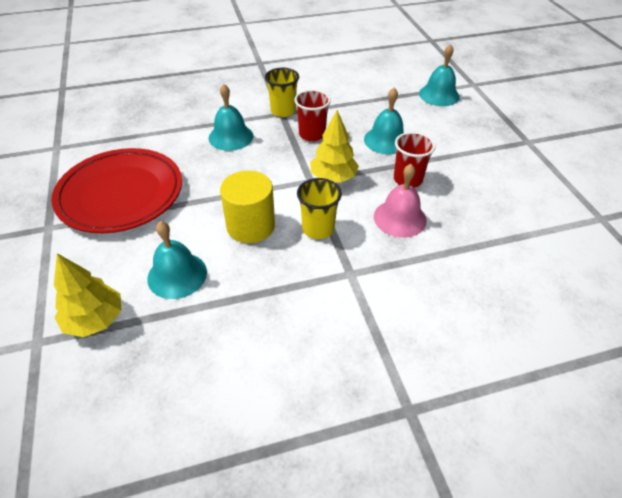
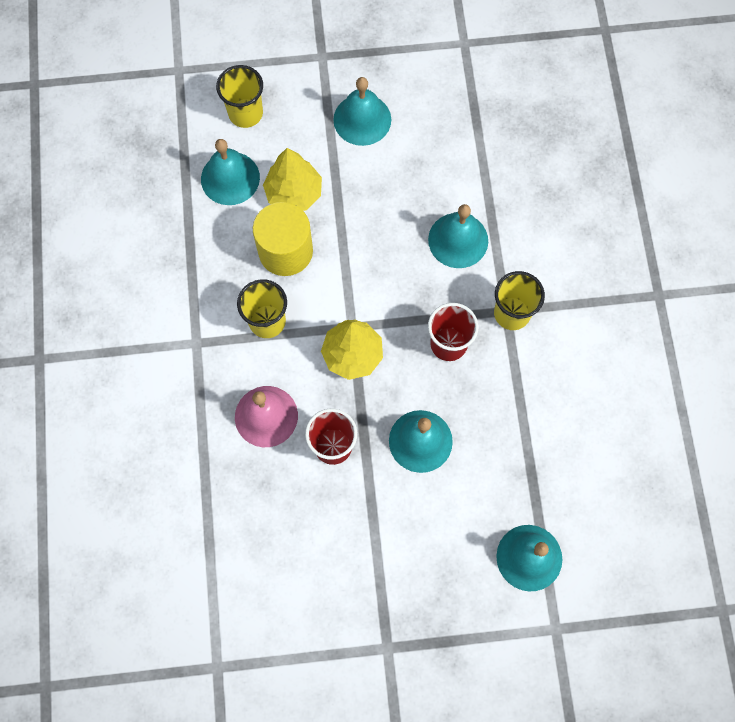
camera: 100 degrees right, 25 degrees up
red plate [51,148,182,233] -> turquoise bell [333,77,391,146]
yellow tree [54,253,122,337] -> yellow tree moved to [263,148,322,211]
none -> yellow cup [216,65,263,128]

